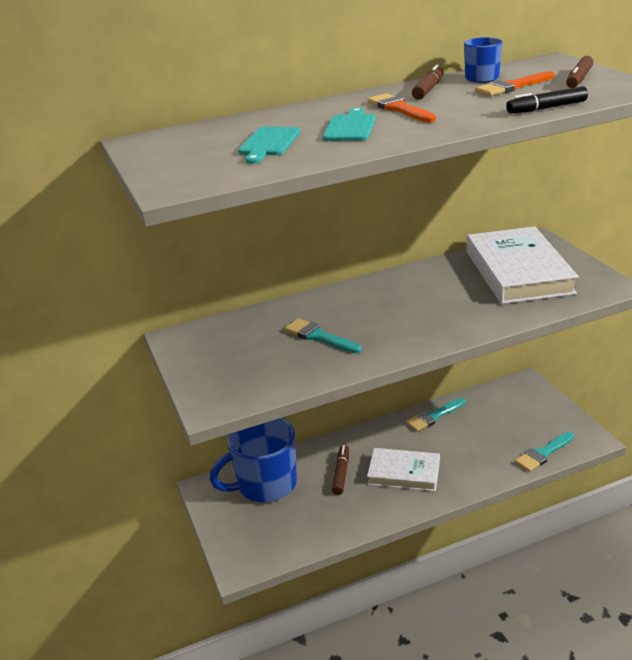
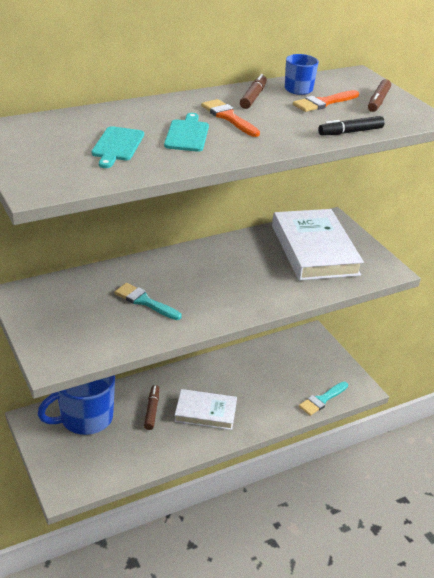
camera: 10 degrees left, 5 degrees up
turquoise brush [406,398,466,432] -> none

